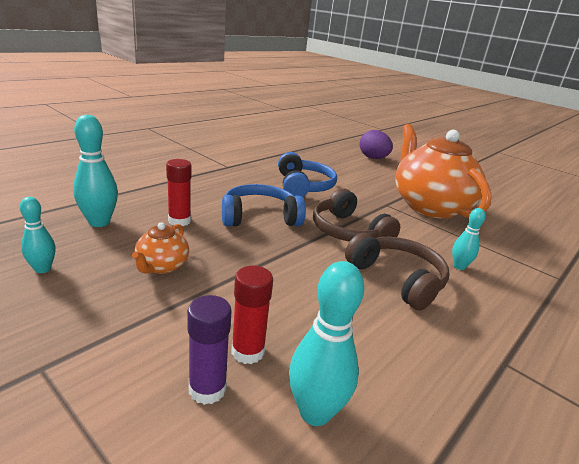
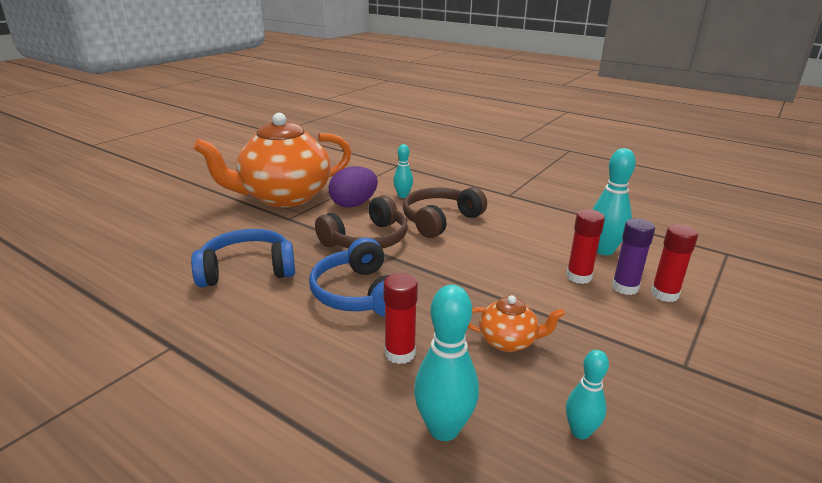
camera: 95 degrees left, 0 degrees up
purple egg [359,130,393,159] -> purple egg moved to [328,166,378,208]
none -> red glue stick [651,224,698,302]

